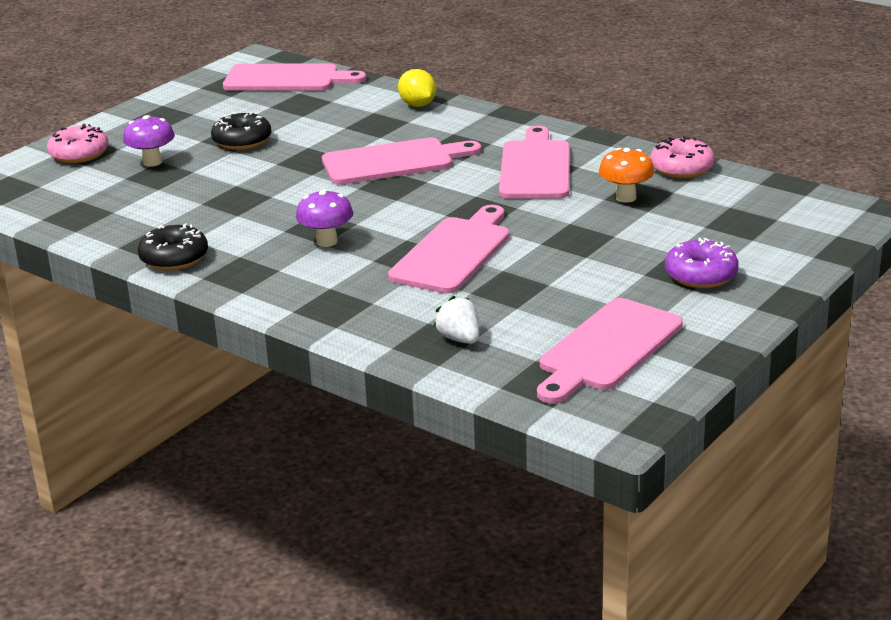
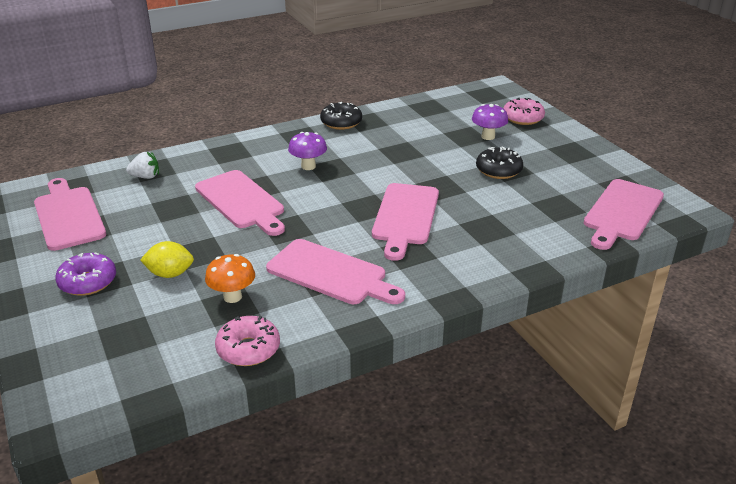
camera: 115 degrees right, 5 degrees up
yellow lemon [398,69,436,107] -> yellow lemon moved to [140,241,194,278]

